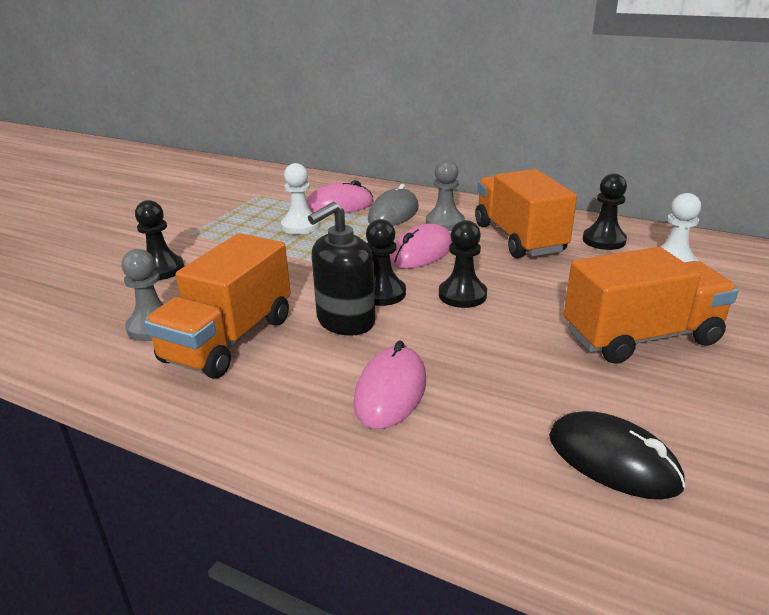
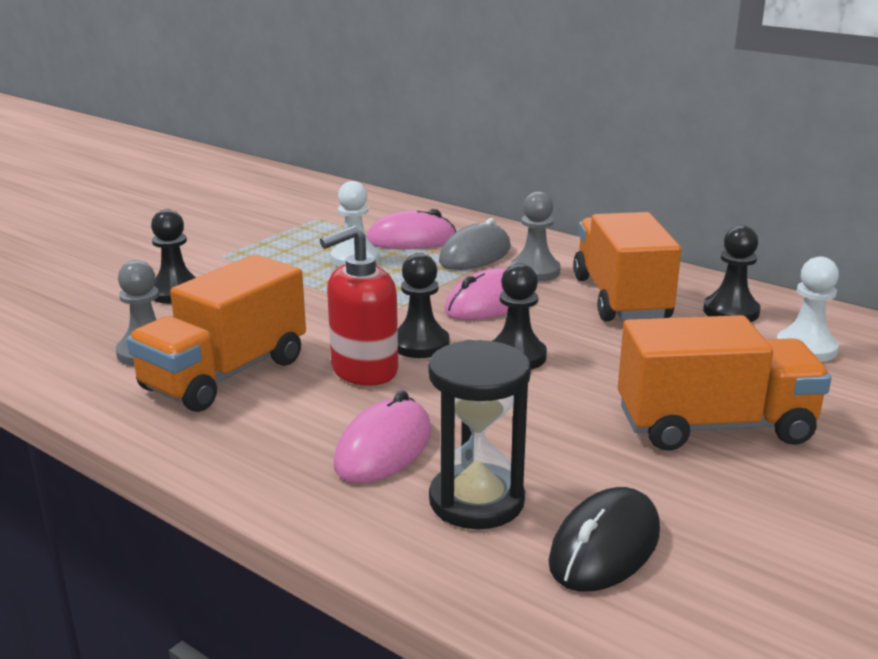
camera: 10 degrees right, 5 degrees down
black soap dispenser [308,202,375,336] -> red soap dispenser [320,226,398,386]
black mouse [549,411,686,499] -> black mouse turned 75 degrees clockwise [548,487,660,592]
none -> black hourglass [428,340,531,529]

